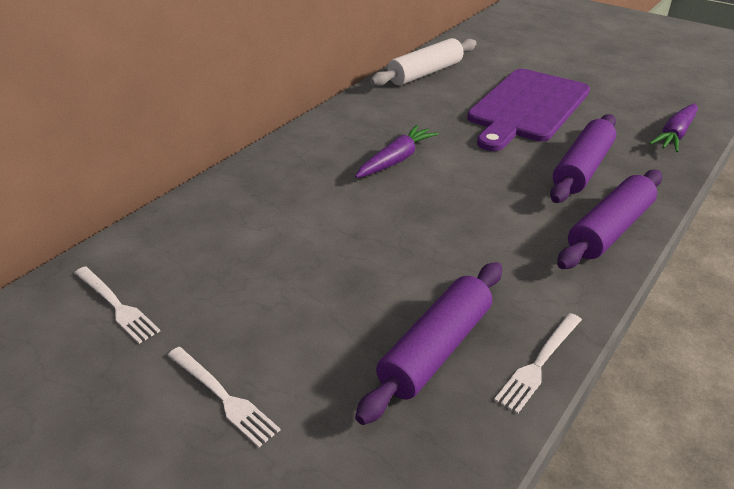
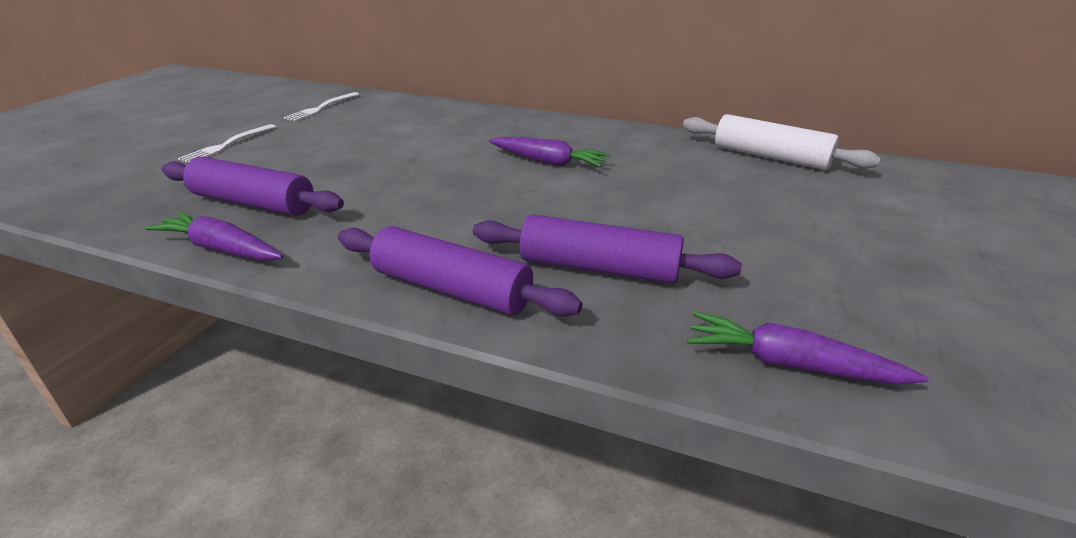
camera: 75 degrees right, 5 degrees down
purple cutting board [467,69,590,151] -> none
white fork [494,313,582,414] -> purple carrot [145,211,283,261]

